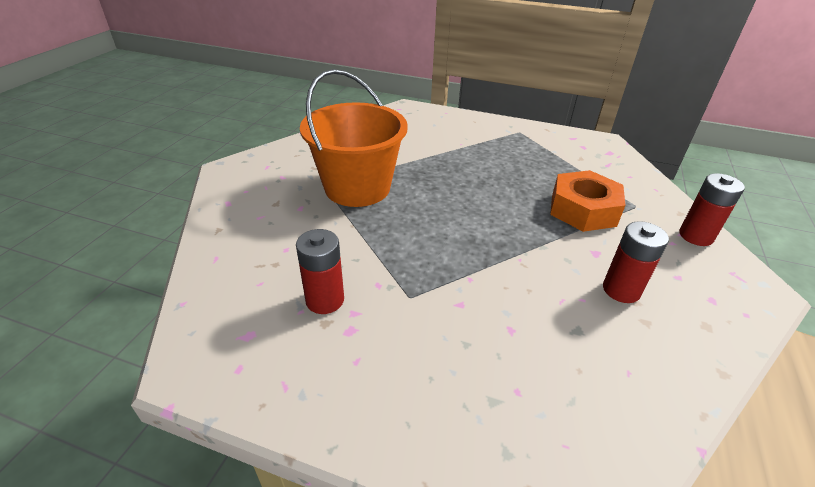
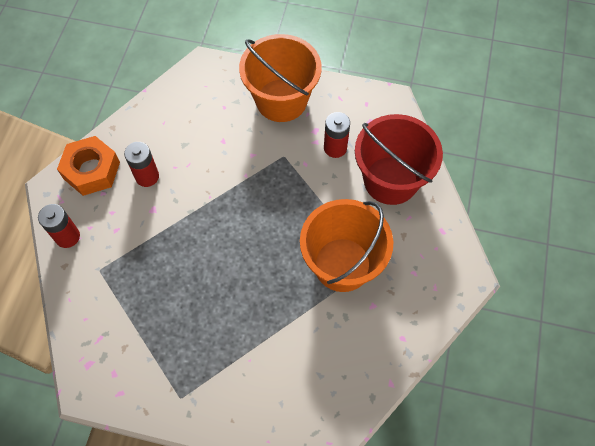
camera: 175 degrees right, 25 degrees up
orange nut [550,170,626,232] -> orange nut moved to [57,136,120,196]
none -> orange bucket [239,34,322,122]
none -> red bucket [355,114,443,205]

